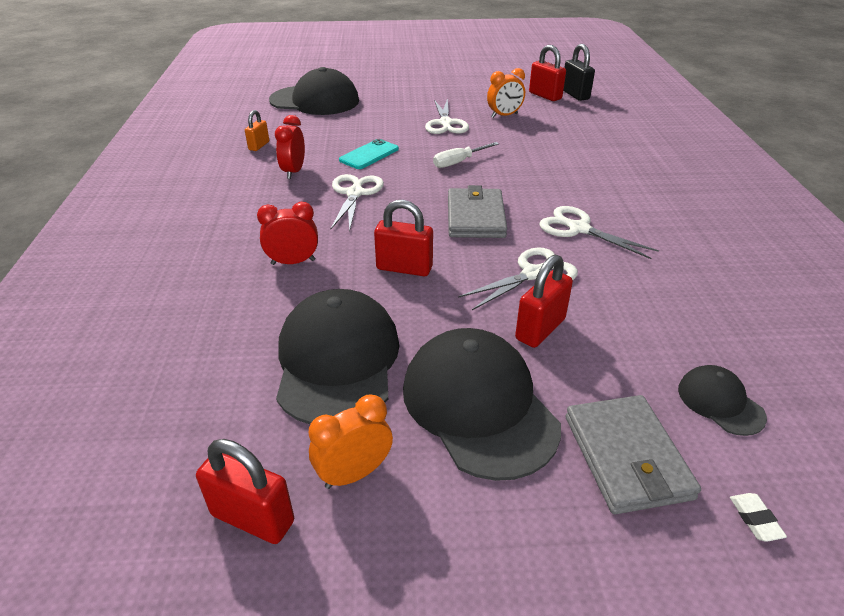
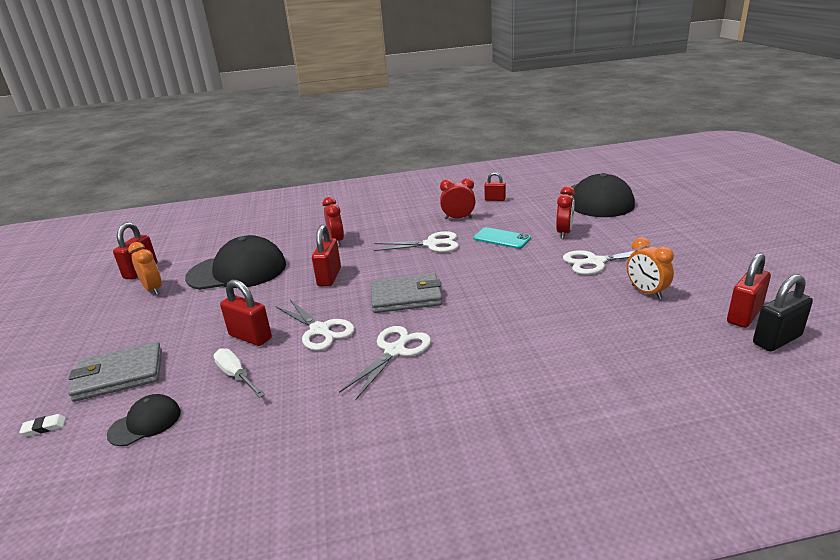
camera: 85 degrees right, 10 degrees down
orange padlock [245,110,269,151] -> red padlock [484,172,506,201]
black cap [403,328,561,481] -> none
white screwdriver [433,142,499,168] -> white screwdriver moved to [214,348,265,398]
none -> red clock [556,186,575,239]

